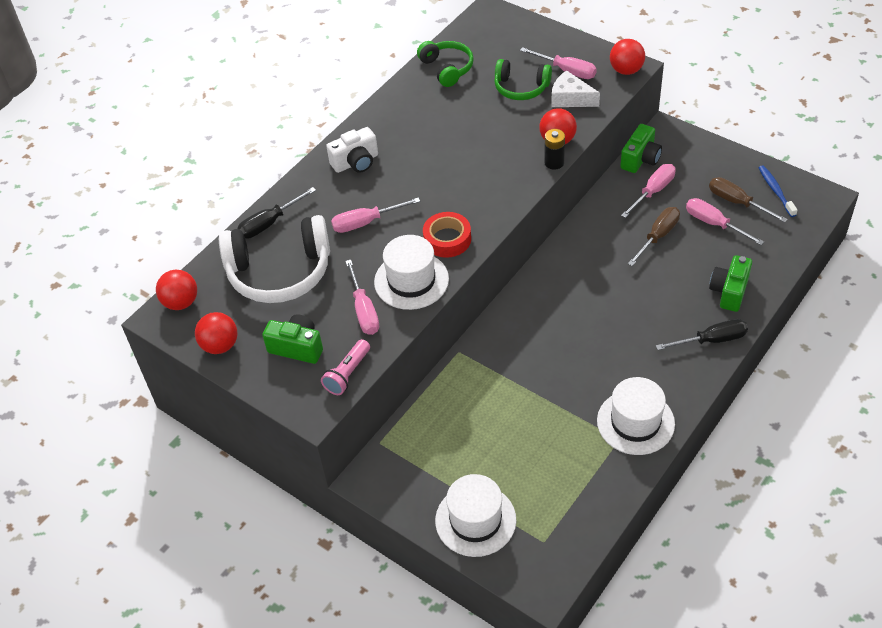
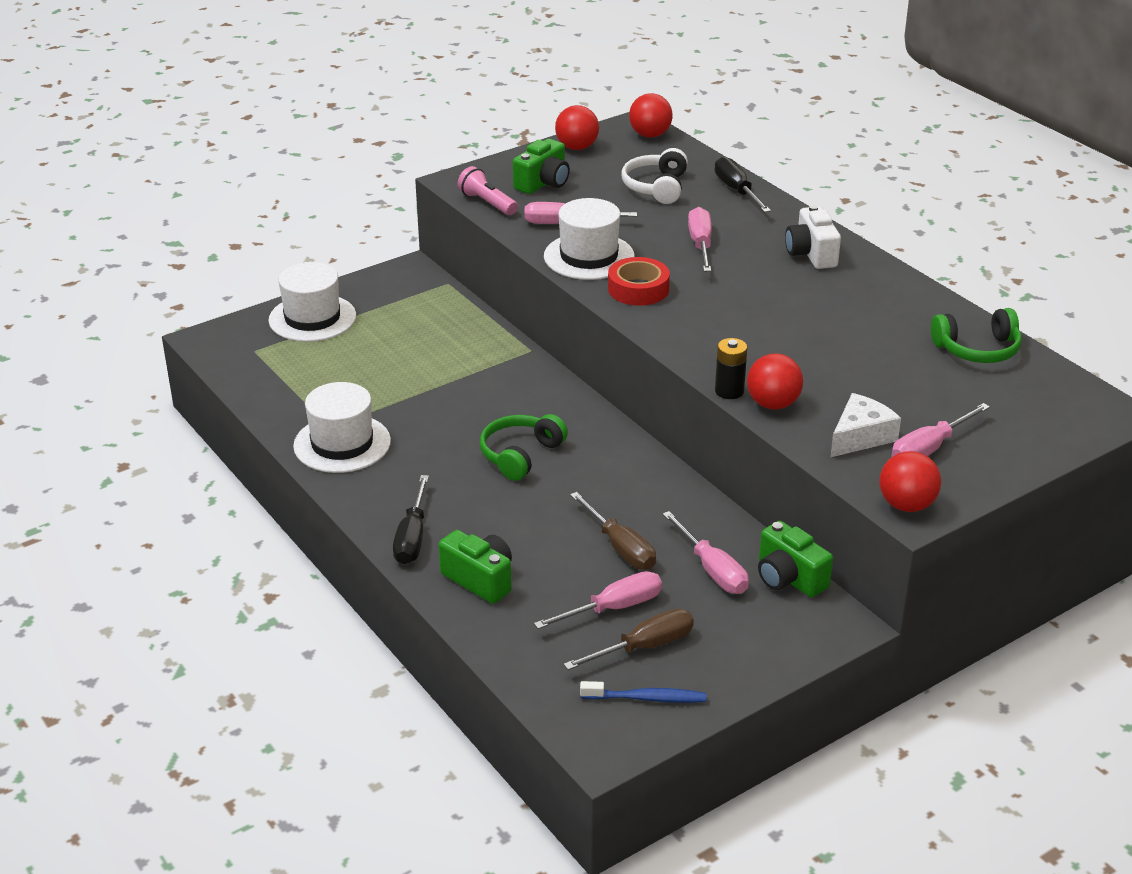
camera: 105 degrees right, 15 degrees down
white headphones [219,215,330,303] -> white headphones [622,148,688,204], size x0.58
green headphones [494,59,552,100] -> green headphones moved to [480,414,568,481]

